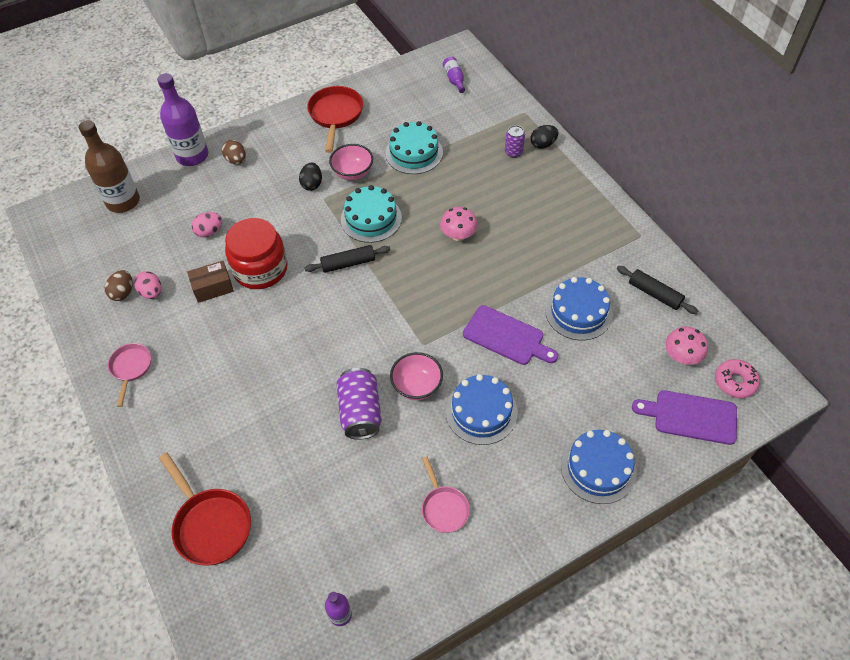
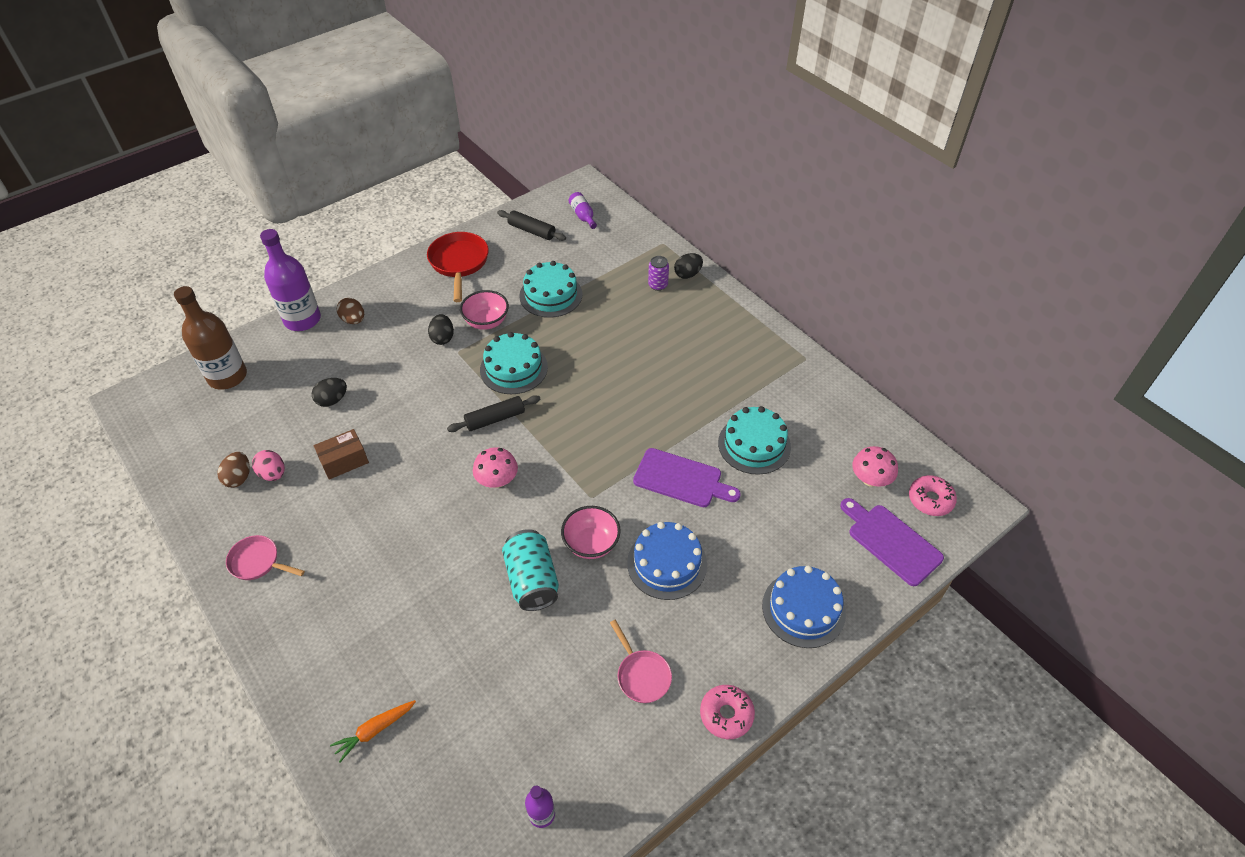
camera: 10 degrees left, 5 degrees down
pink pan [108,343,151,407] -> pink pan turned 60 degrees counterclockwise [226,535,305,580]
red pan [159,453,251,565] -> orange carrot [330,700,416,762]
pink egg [191,212,222,237] -> black egg [312,378,347,407]
red jar [225,218,288,289] -> none
purple can [337,368,382,440] -> turquoise can [502,529,559,611]
pink mushroom [440,207,478,241] -> pink mushroom moved to [473,447,518,488]
blue cake [545,277,613,340] -> turquoise cake [718,406,791,475]
black rolling pin [617,266,698,314] -> black rolling pin moved to [497,210,566,241]
purple cutting board [632,390,737,445] -> purple cutting board turned 45 degrees clockwise [840,498,944,586]
none -> pink donut [700,685,755,739]

